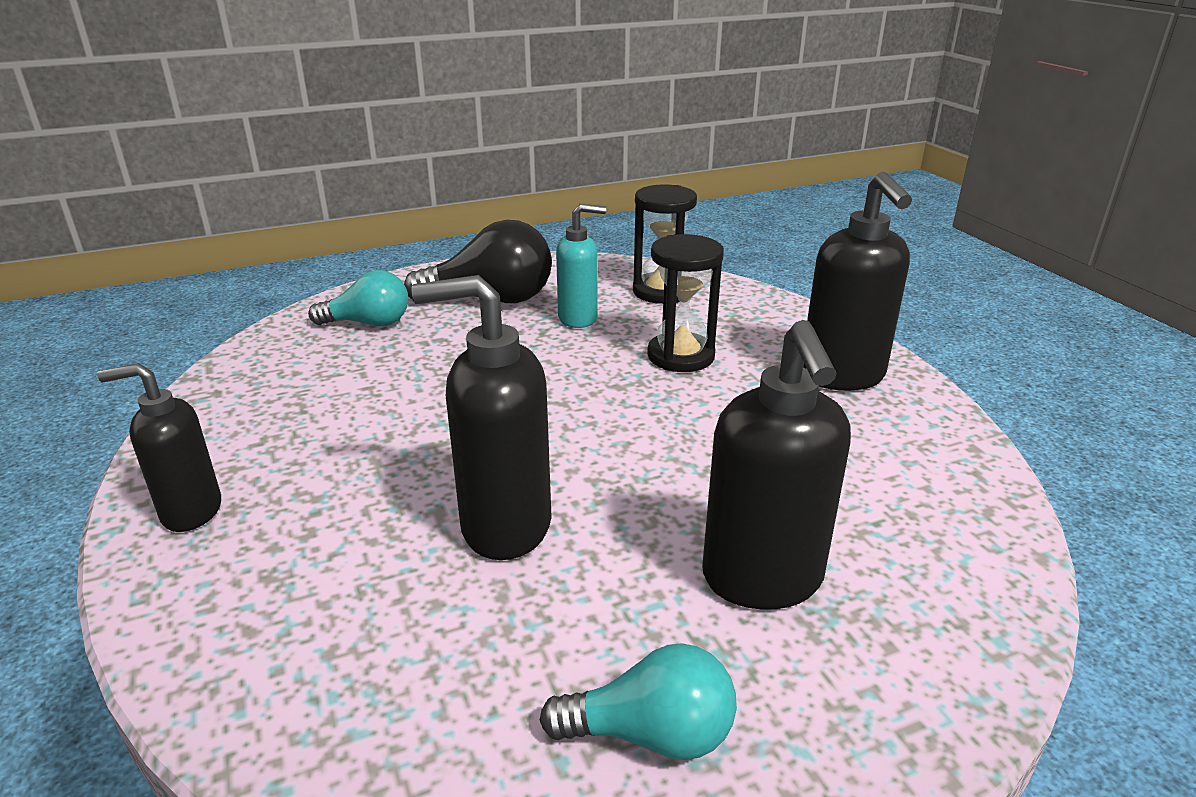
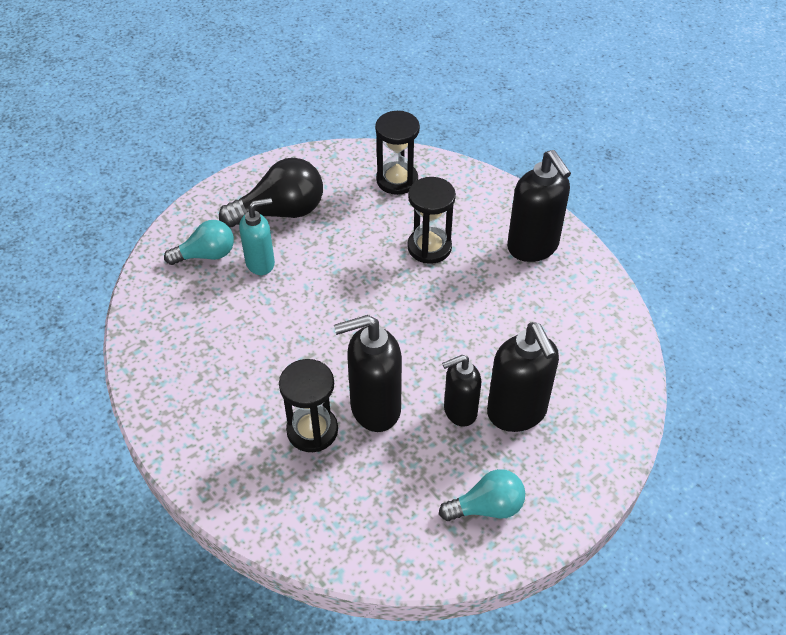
camera: 15 degrees left, 20 degrees up
black soap dispenser [97,363,221,532] -> black soap dispenser moved to [442,355,481,427]
turquoise soap dispenser [556,204,606,328] -> turquoise soap dispenser moved to [239,198,275,275]
none -> black hourglass [279,359,338,452]

